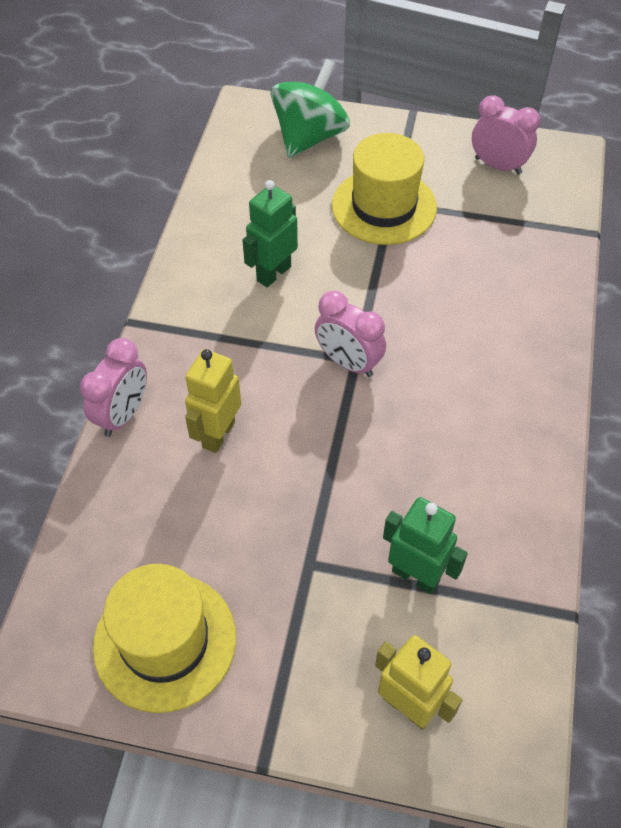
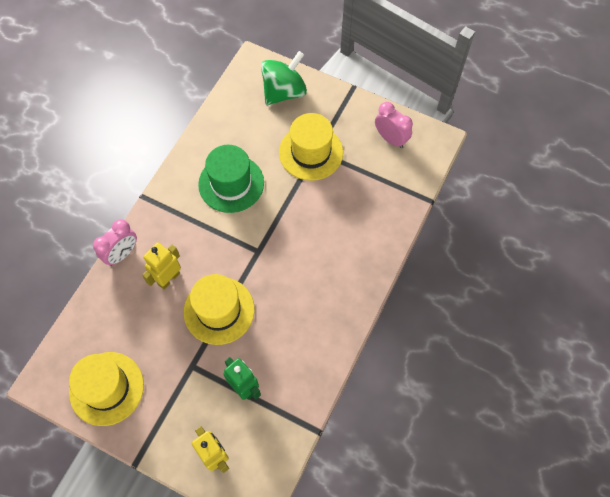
camera: 15 degrees right, 10 degrees up
green robot [243,180,298,287] -> green hat [198,145,264,213]
pink clock [315,291,386,377] -> none
none -> yellow hat [184,274,255,345]

